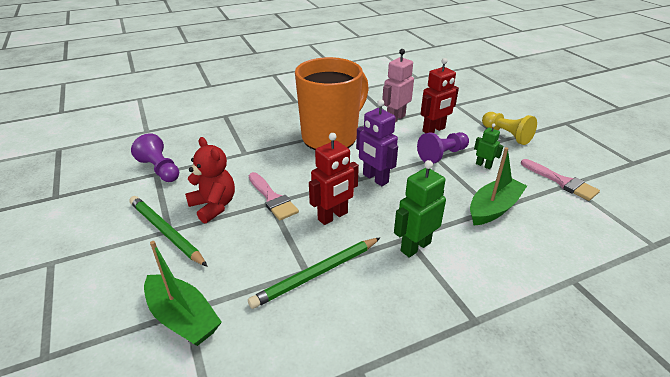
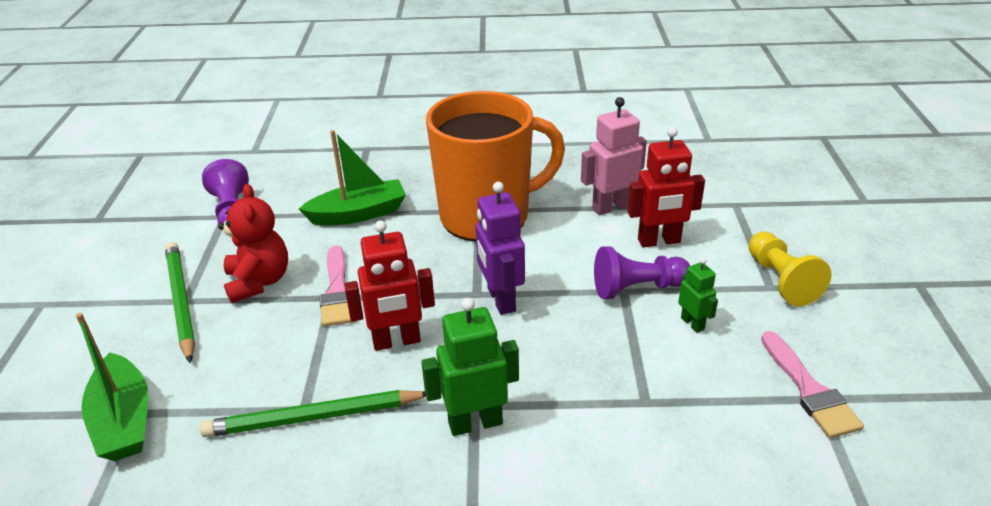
camera: 25 degrees right, 0 degrees up
green boat [470,147,527,225] -> green boat moved to [299,130,406,226]

